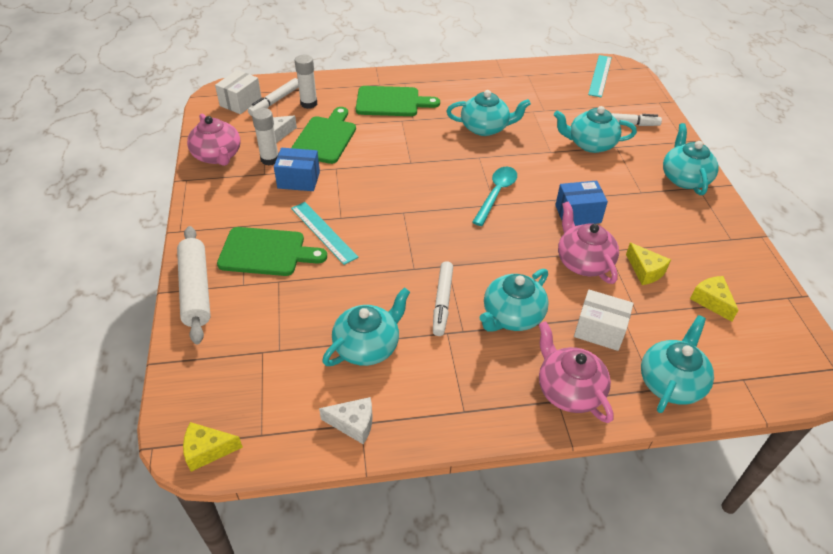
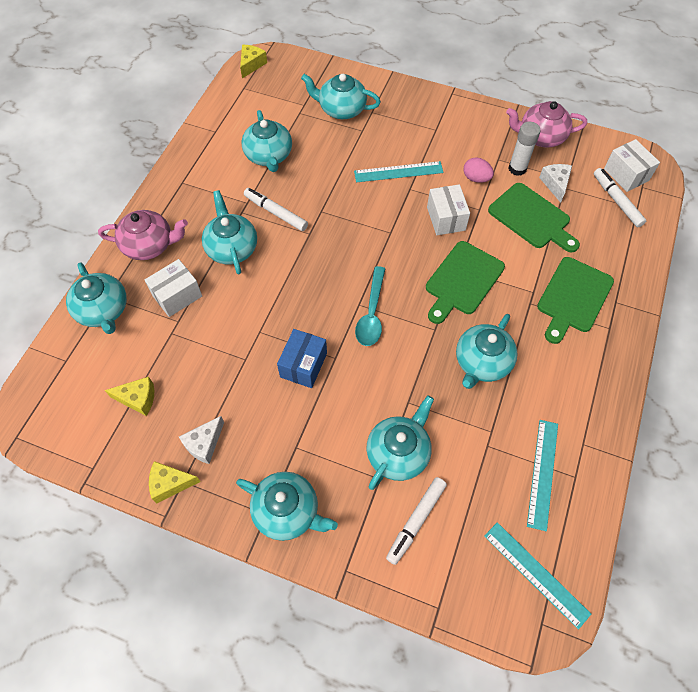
camera: 120 degrees right, 15 degrees up
white rolling pin [177,226,211,344] -> none
green cutting board [217,227,327,276] -> green cutting board moved to [426,241,505,324]
blue box [274,148,320,191] -> pink egg [464,157,494,183]
white glue stick [295,54,317,109] -> none
white cheese [319,397,372,444] -> white cheese moved to [179,416,224,464]
turquoise spoon [472,167,517,226] -> turquoise spoon turned 45 degrees clockwise [355,266,385,346]
pink teapot [558,201,619,284] -> none
yellow cheese [626,243,671,285] -> yellow cheese moved to [149,461,201,503]
none -> turquoise teapot [301,74,381,119]
none -> white box [427,184,470,235]
none -> turquoise ruler [527,420,558,531]

